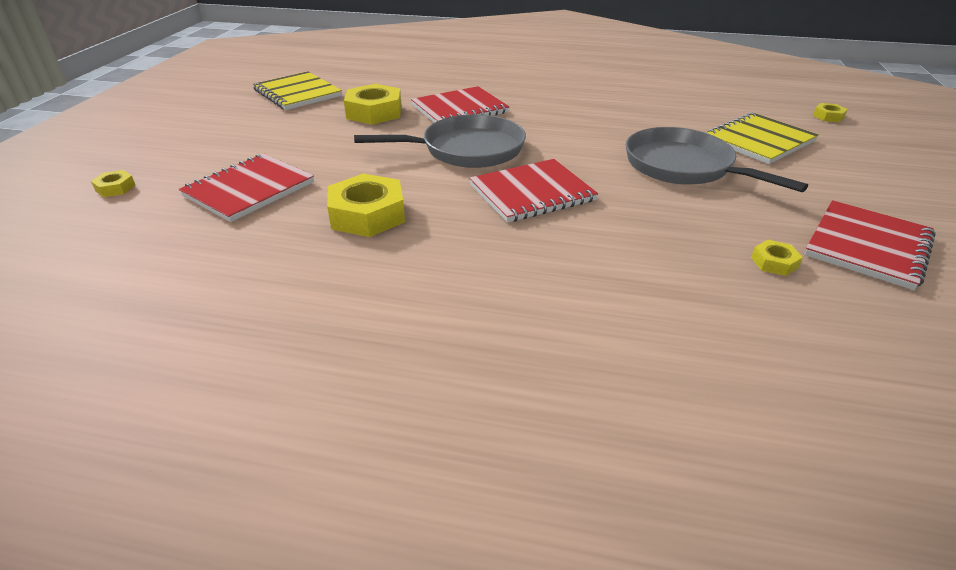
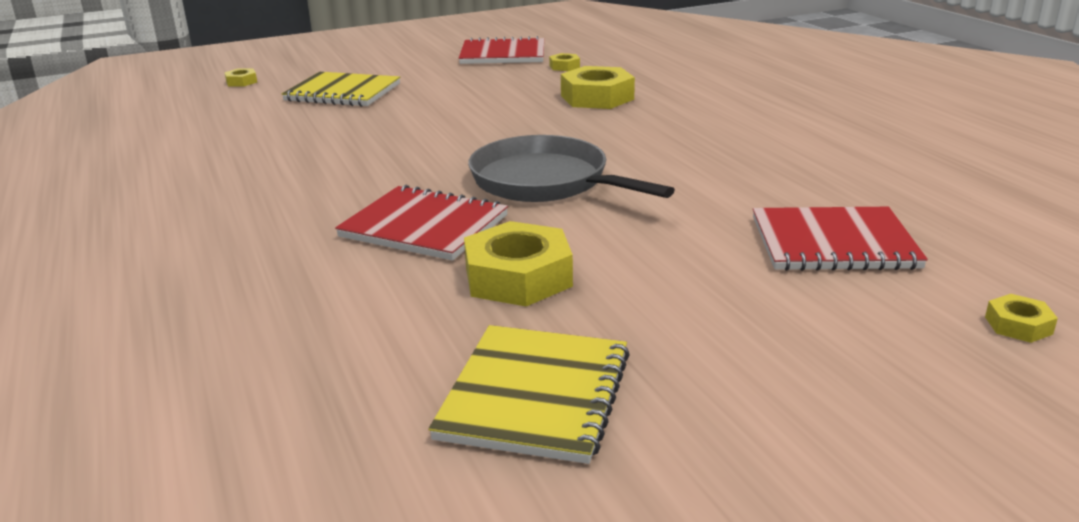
camera: 125 degrees left, 10 degrees down
yellow nut [327,173,405,237] -> yellow nut moved to [561,66,635,109]
red notebook [469,159,598,223] -> none
grey pan [626,127,808,192] -> none

